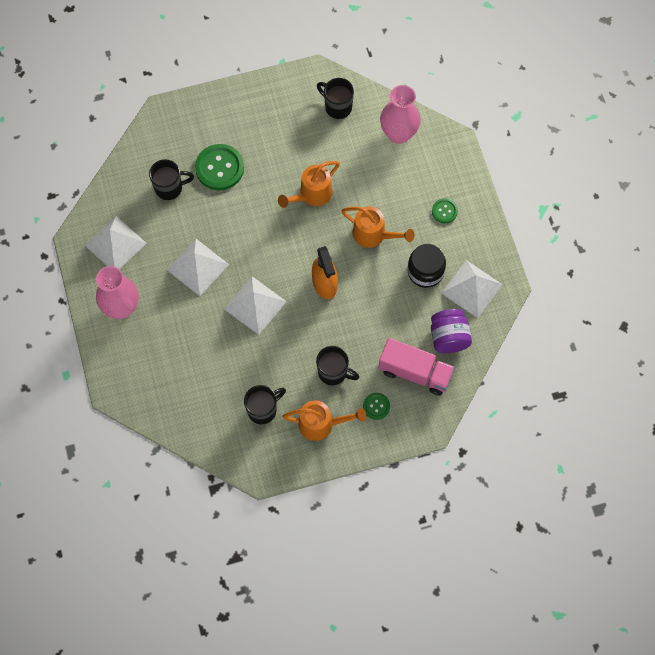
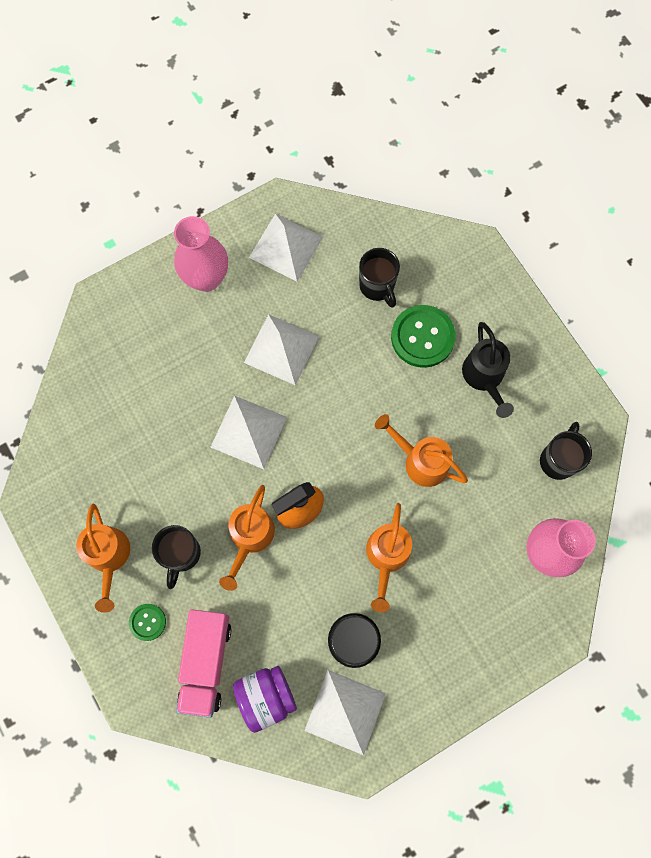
camera: 75 degrees right, 5 degrees up
black mug [244,385,286,424] -> none
green button [432,199,458,223] -> none
none -> orange watering can [219,485,275,591]
none -> black watering can [462,322,514,418]

